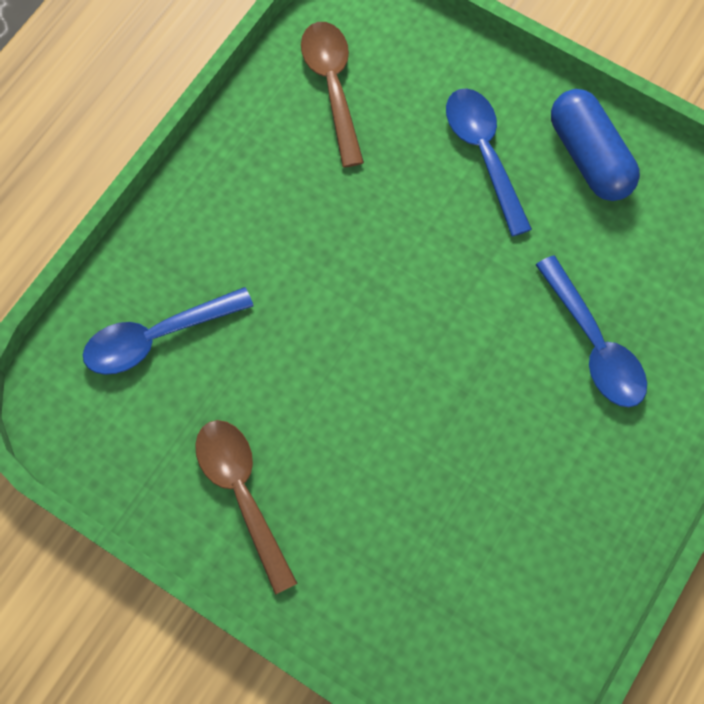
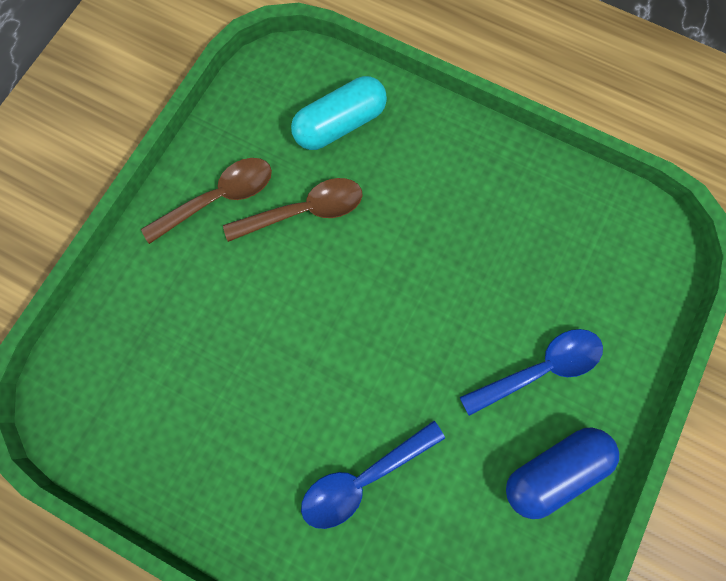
camera: 85 degrees right, 5 degrees up
blue spoon [83,287,253,375] -> turquoise capsule [291,76,387,150]
brown spoon [301,22,364,167] -> brown spoon moved to [223,178,363,242]

